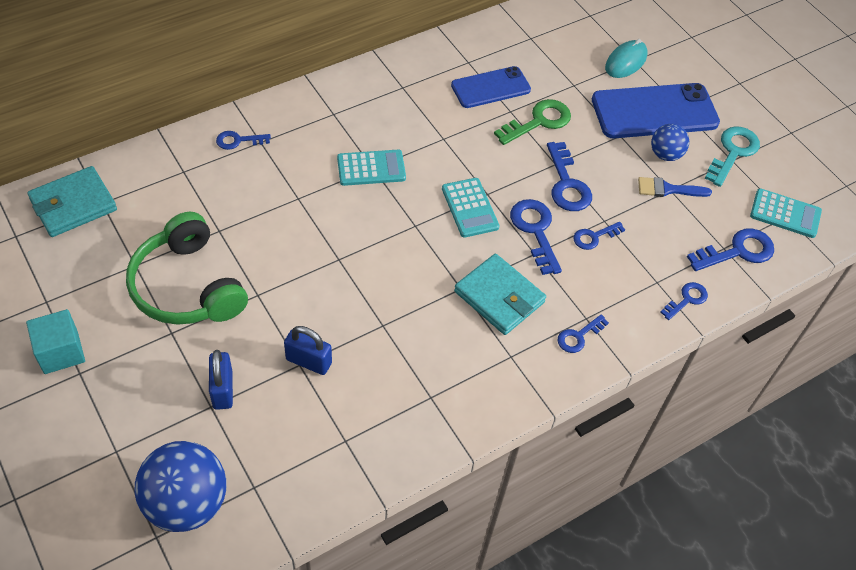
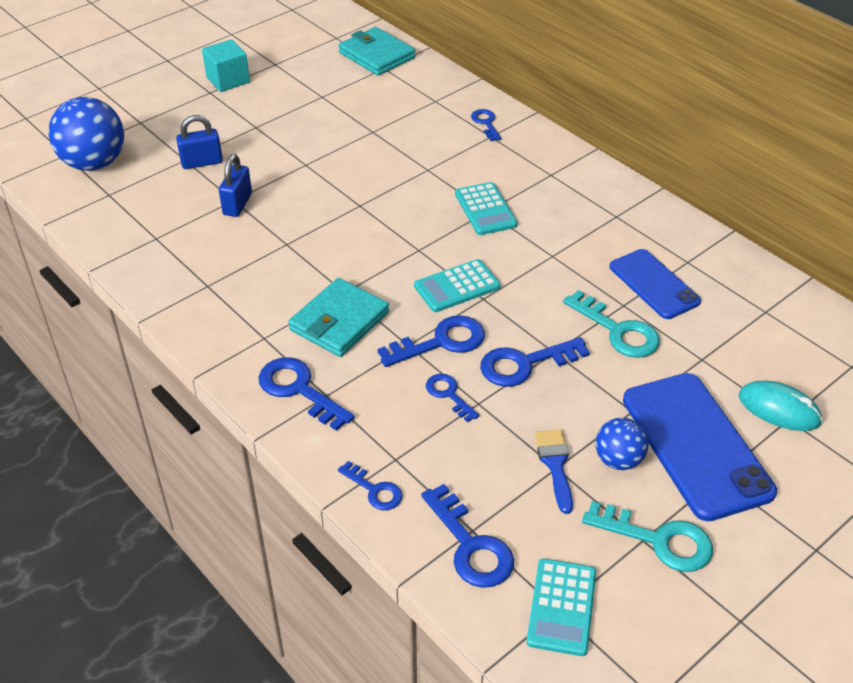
camera: 85 degrees right, 10 degrees down
green headphones [126,212,248,325] -> none
green key [494,99,571,145] -> turquoise key [563,290,660,358]
blue key [557,314,609,353] -> blue key [258,357,355,431], size x1.66

